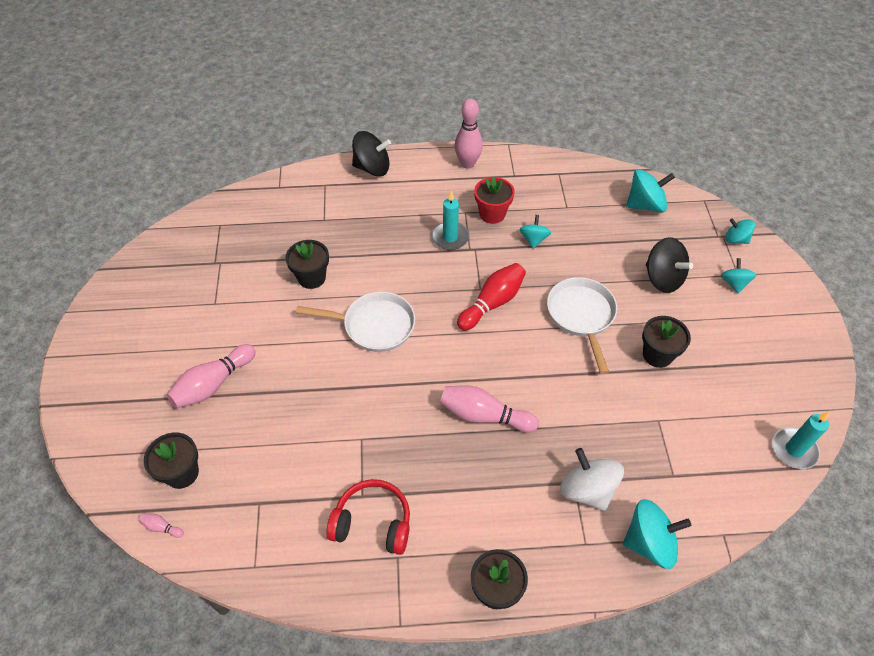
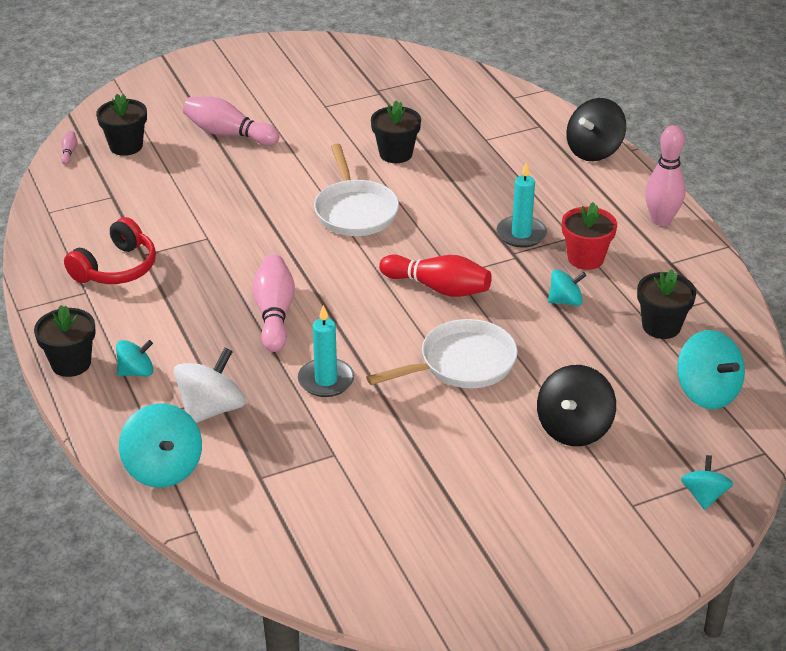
camera: 70 degrees right, 15 degrees down
red headphones [326,479,410,555] -> red headphones turned 45 degrees clockwise [64,217,156,284]
black spinning top [352,131,391,176] -> black spinning top turned 60 degrees clockwise [566,98,626,161]
black flower pot [642,316,691,368] -> black flower pot moved to [637,269,696,339]
turquoise spinning top [721,258,756,293] -> turquoise spinning top moved to [116,340,153,376]
turquoise candle [772,412,829,469] -> turquoise candle moved to [298,305,354,397]

